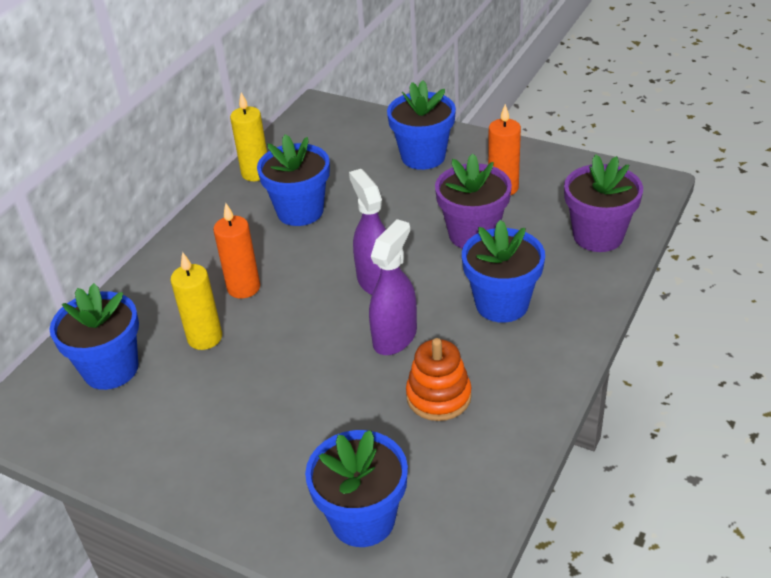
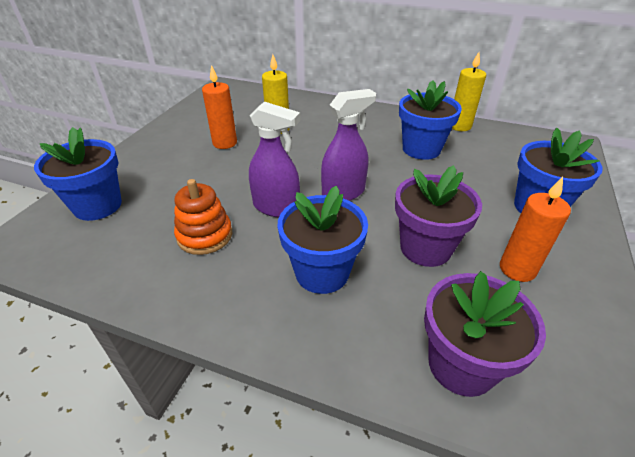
camera: 80 degrees right, 0 degrees up
blue flower pot [50,283,139,390] -> none
orange candle [213,203,260,299] -> orange candle moved to [202,65,237,149]

